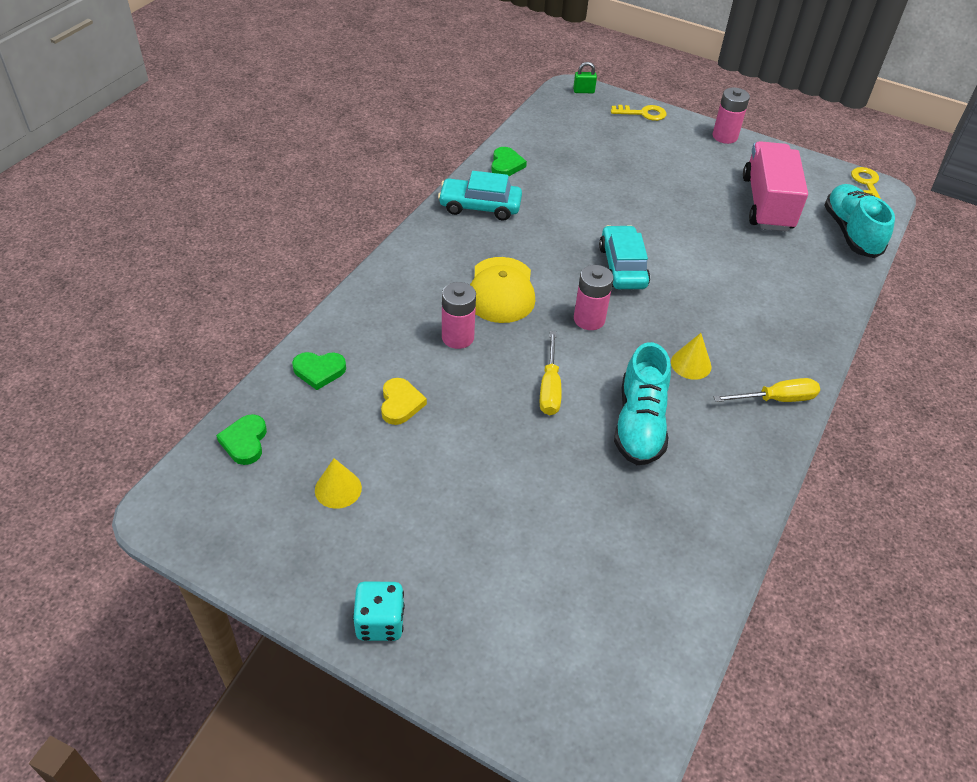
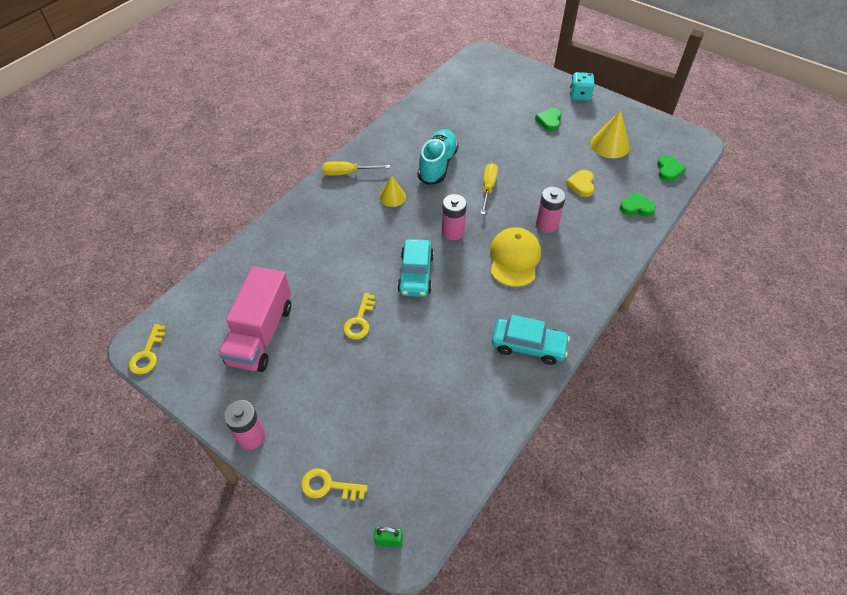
camera: 170 degrees left, 5 degrees up
yellow cone [315,458,362,509] -> yellow cone [591,110,630,158], size x1.55
green heart [491,147,527,176] -> green heart moved to [535,108,561,131]
turquoise shoe [824,184,895,258] -> none
none -> yellow key [343,293,375,339]

